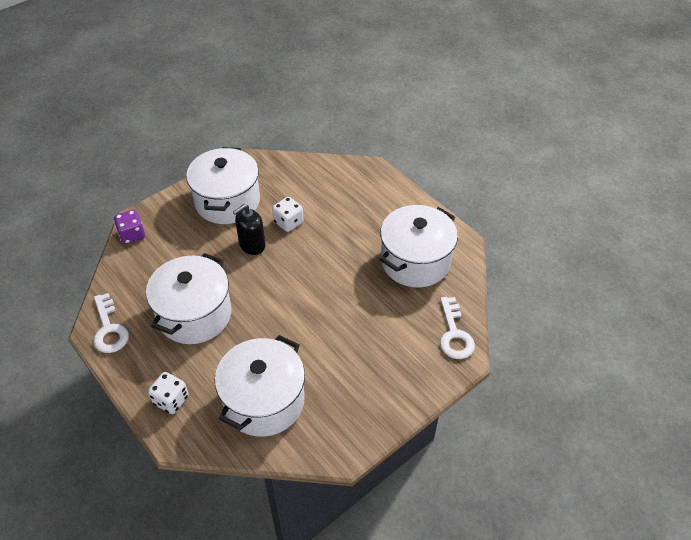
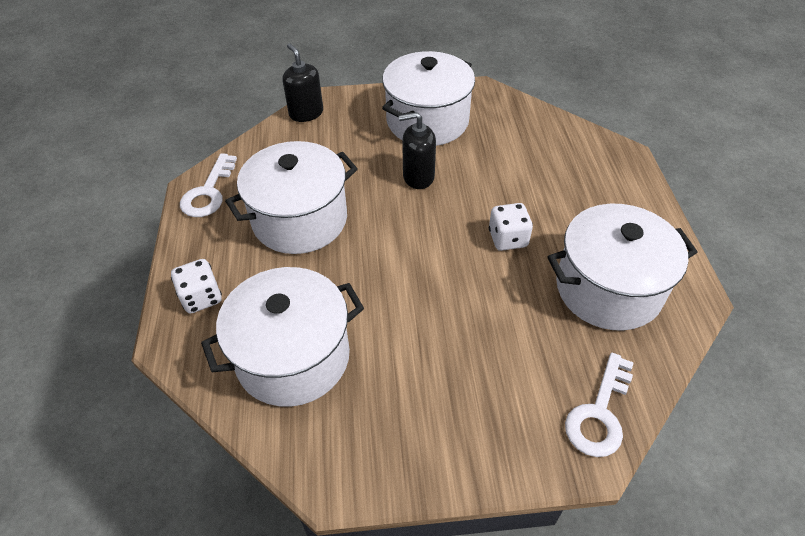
camera: 35 degrees right, 0 degrees up
purple dice [114,210,145,244] -> black soap dispenser [283,43,323,122]
white dice [272,197,303,232] -> white dice moved to [489,203,533,251]

